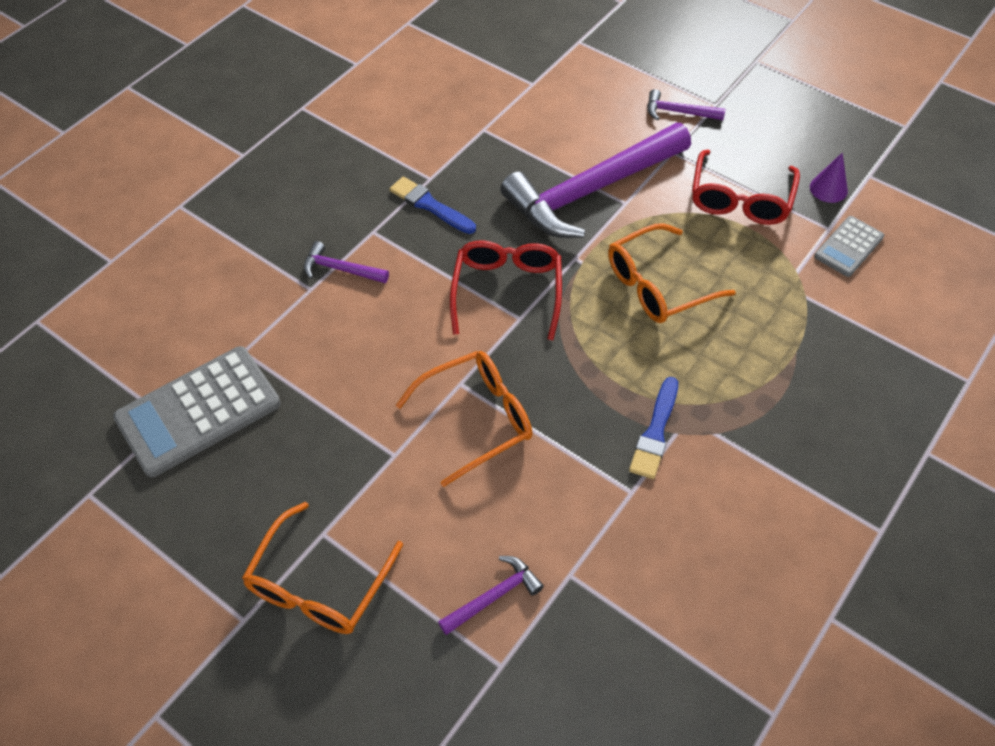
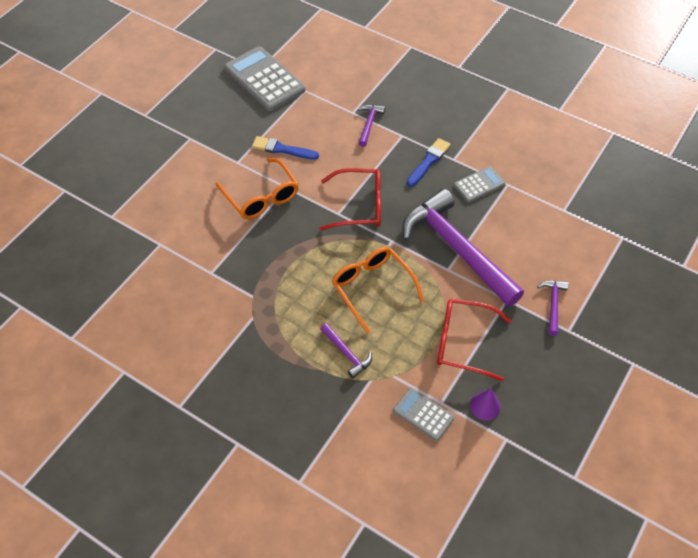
camera: 85 degrees right, 0 degrees up
orange glasses [242,502,403,634] -> none
purple hammer [438,556,544,635] -> purple hammer moved to [320,323,372,379]
blue brush [629,377,678,479] -> blue brush moved to [252,136,319,160]
none -> grey calculator [454,166,506,202]

